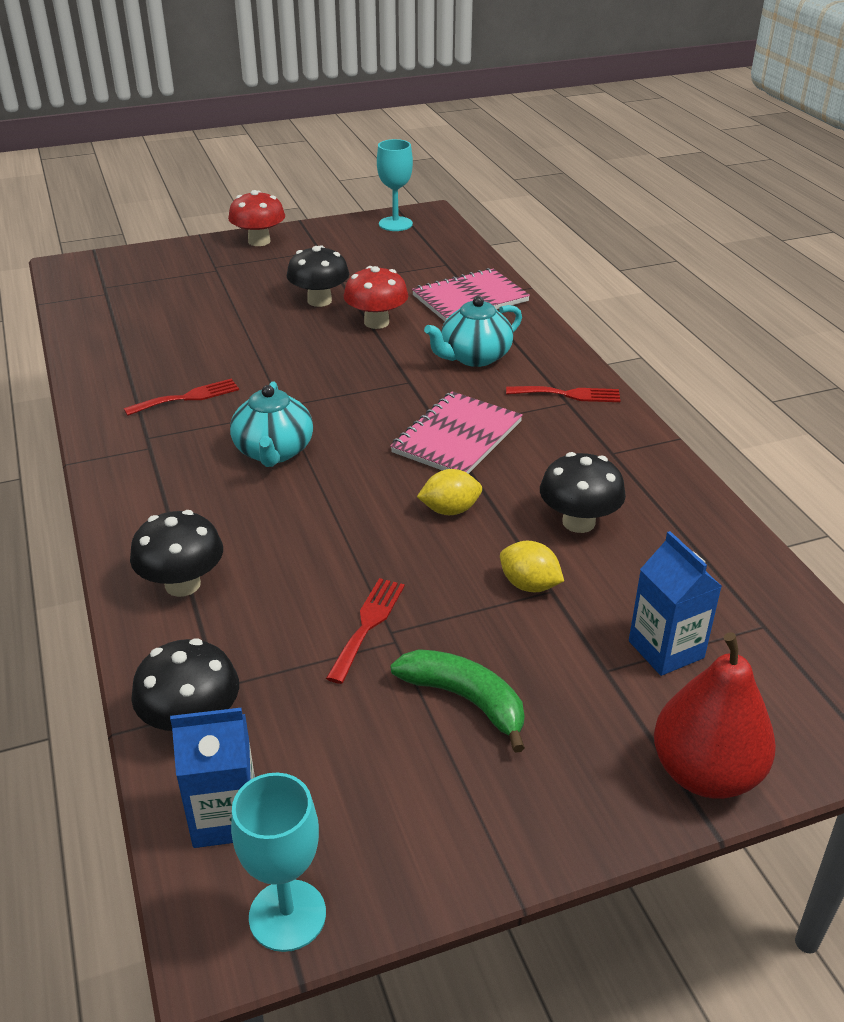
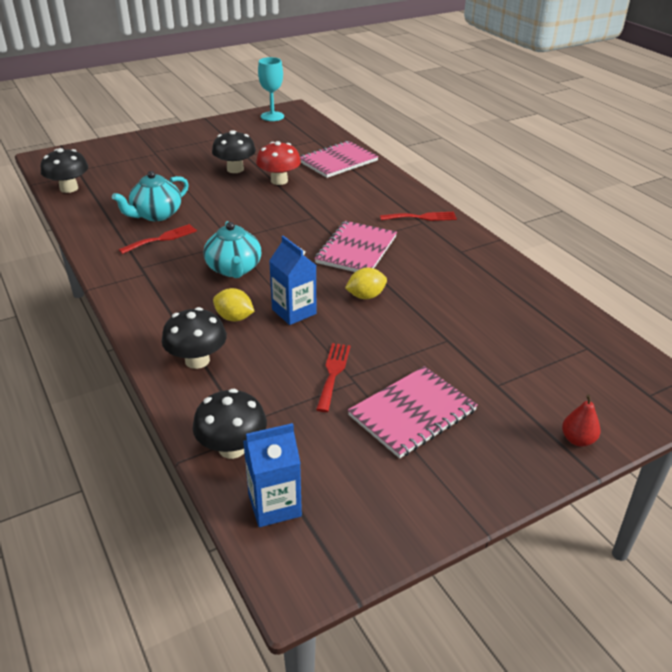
camera: 10 degrees left, 0 degrees up
red mushroom [228,190,285,246] -> none
turquoise goblet [231,773,326,952] -> none
green banana [390,649,525,753] -> pink notebook [348,366,478,458]
turquoise teapot [424,296,522,367] -> turquoise teapot moved to [112,171,189,221]
yellow lemon [500,541,564,592] -> yellow lemon moved to [213,288,255,321]
black mushroom [540,452,626,533] -> black mushroom moved to [41,148,88,193]
blue carton [629,531,722,676] -> blue carton moved to [269,236,316,325]
red pear [654,632,776,799] -> red pear [562,395,601,447], size x0.49

